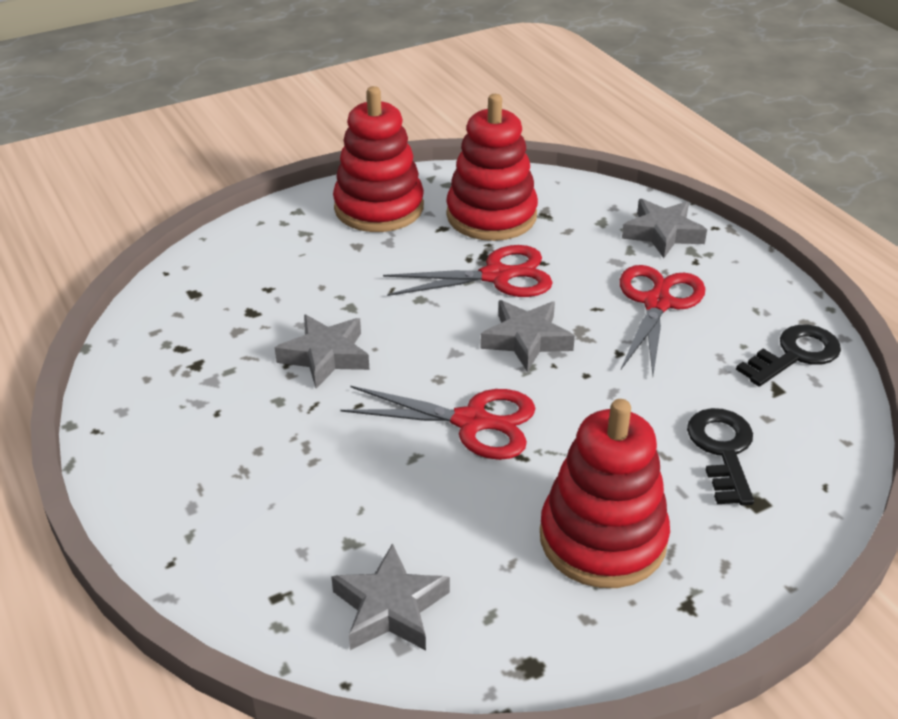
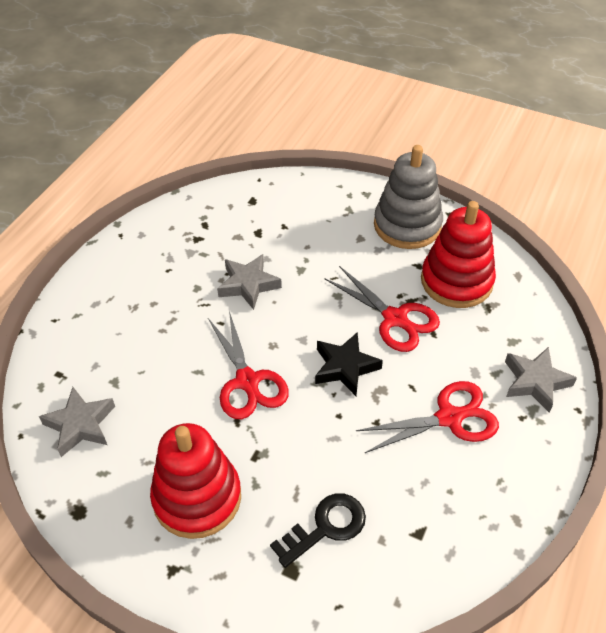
camera: 55 degrees right, 10 degrees up
red stacking toy [333,86,424,232] -> grey stacking toy [374,145,443,249]
grey star [480,300,575,372] -> black star [315,332,383,396]
black key [736,325,841,387] -> none

